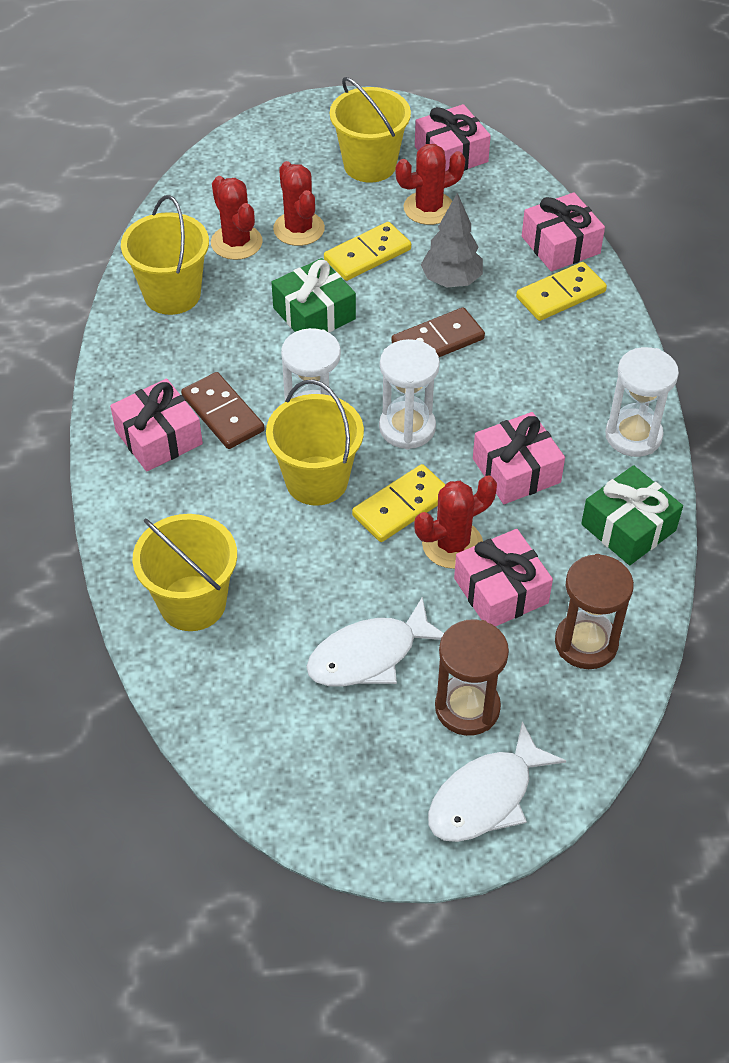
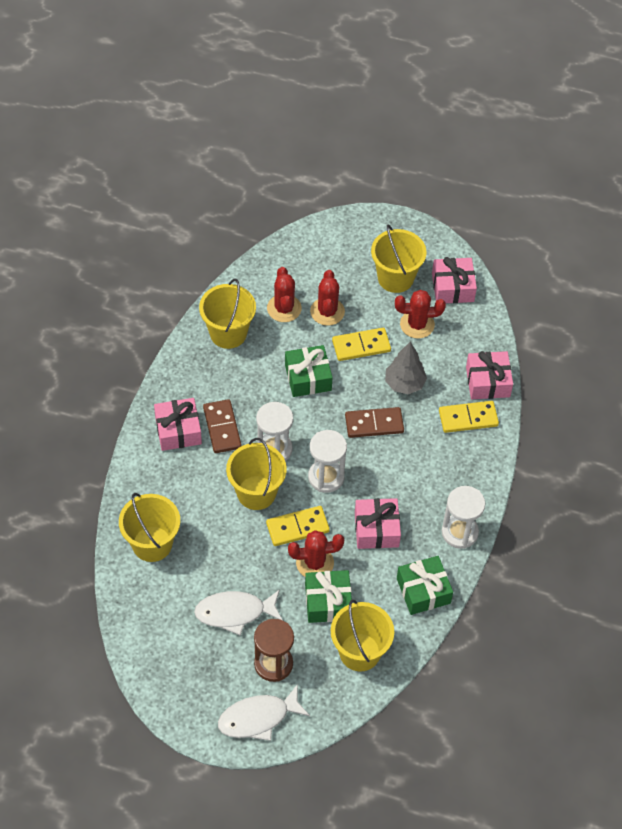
camera: 20 degrees right, 5 degrees up
pink gift [454,529,553,627] -> green gift [305,570,352,623]
brown hourglass [555,554,634,669] -> yellow bucket [331,600,394,672]

